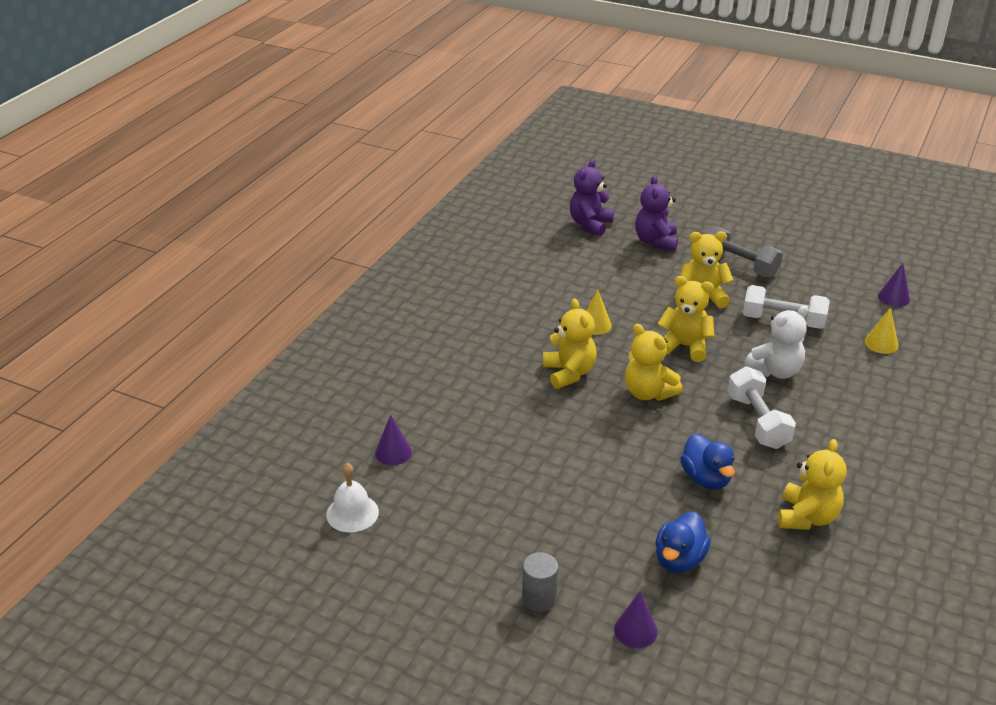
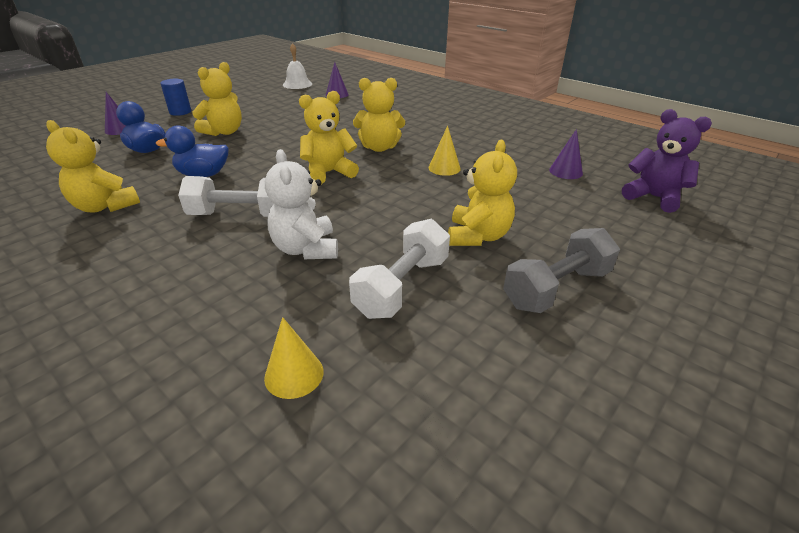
camera: 105 degrees right, 0 degrees up
grey cylinder [522,552,558,612] -> blue cylinder [160,79,191,116]
purple teddy bear [635,176,678,251] -> none
yellow teddy bear [657,276,714,362] -> yellow teddy bear moved to [192,62,242,136]
purple cone [878,263,910,307] -> purple cone moved to [549,129,583,179]

